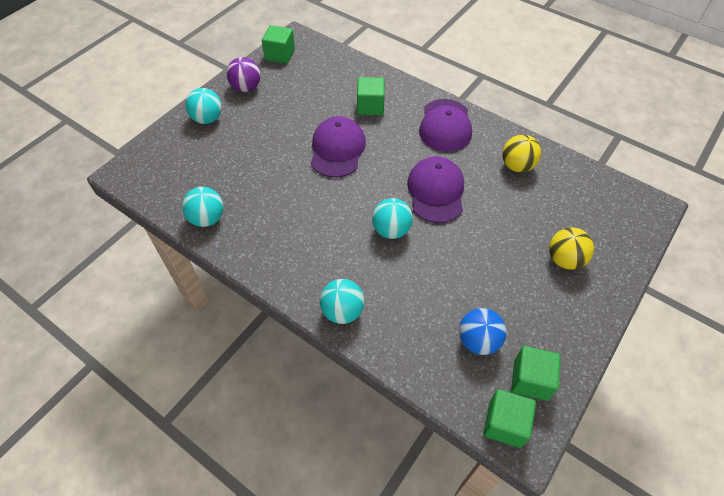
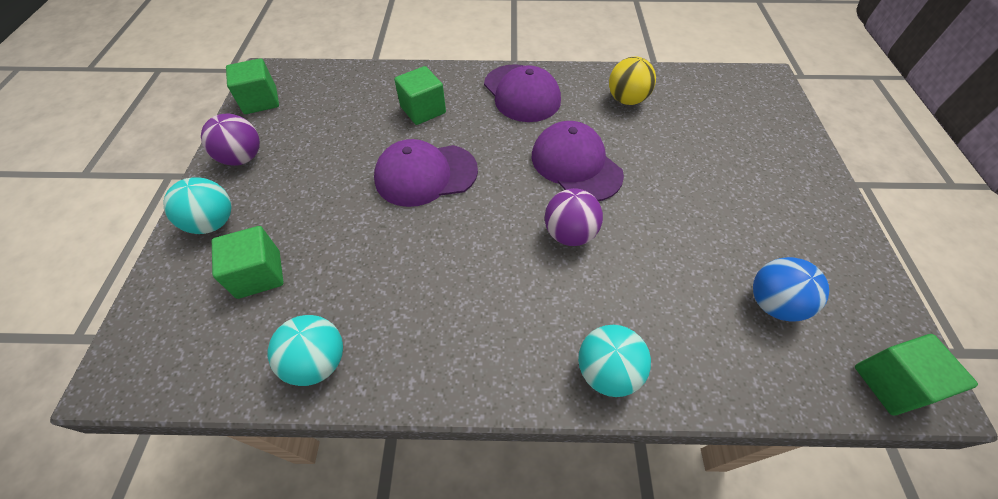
camera: 35 degrees left, 0 degrees up
purple cap [311,116,366,177] -> purple cap turned 75 degrees counterclockwise [374,139,478,207]
turquoise ball [372,198,413,239] -> purple ball [545,188,603,246]
green cube [511,346,561,401] -> green cube moved to [212,226,284,299]
yellow ball [549,227,594,270] -> none

